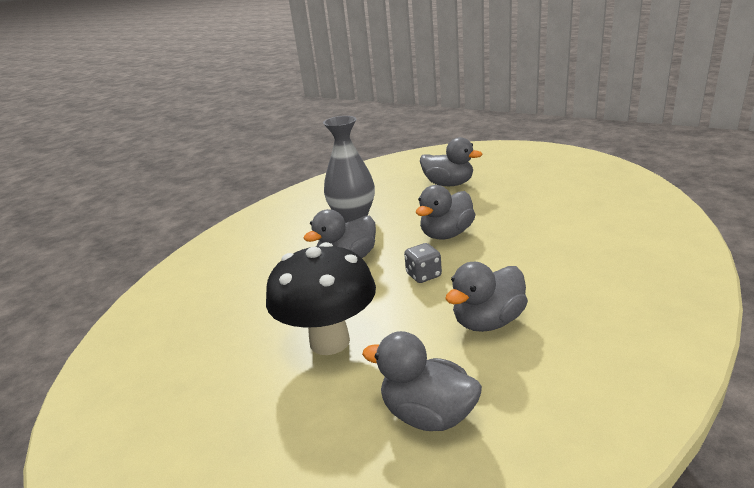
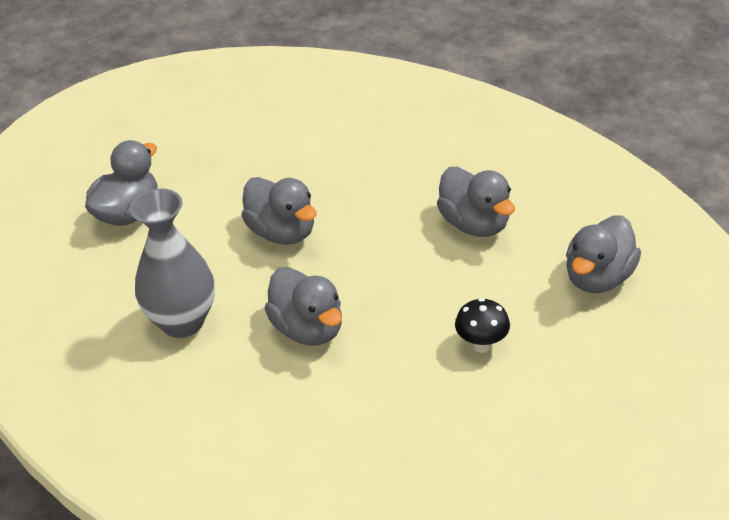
camera: 85 degrees left, 15 degrees up
black mushroom [266,242,376,355] -> black mushroom [455,298,510,353], size x0.46
grey dice [404,243,442,283] -> none

